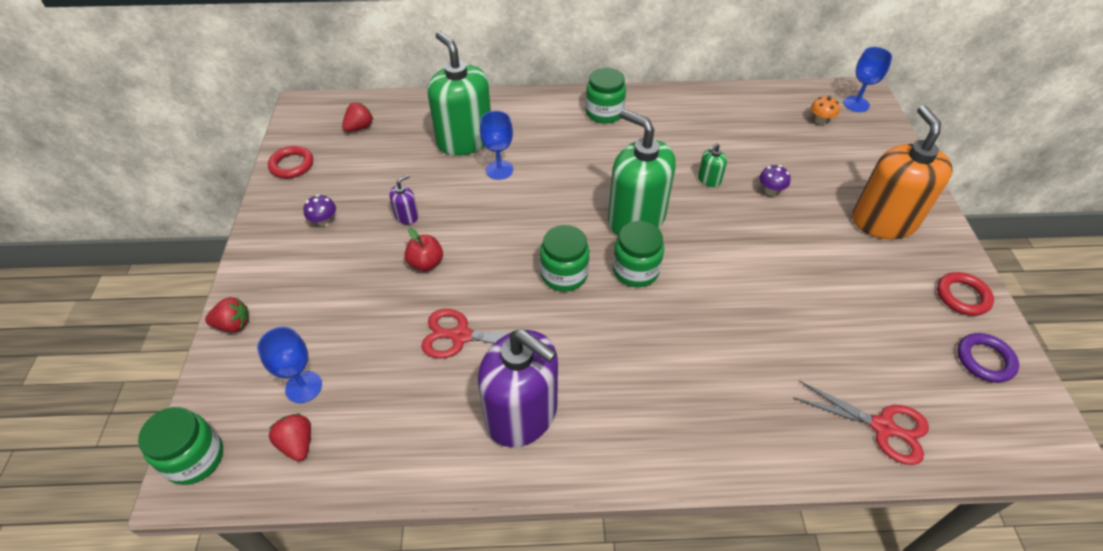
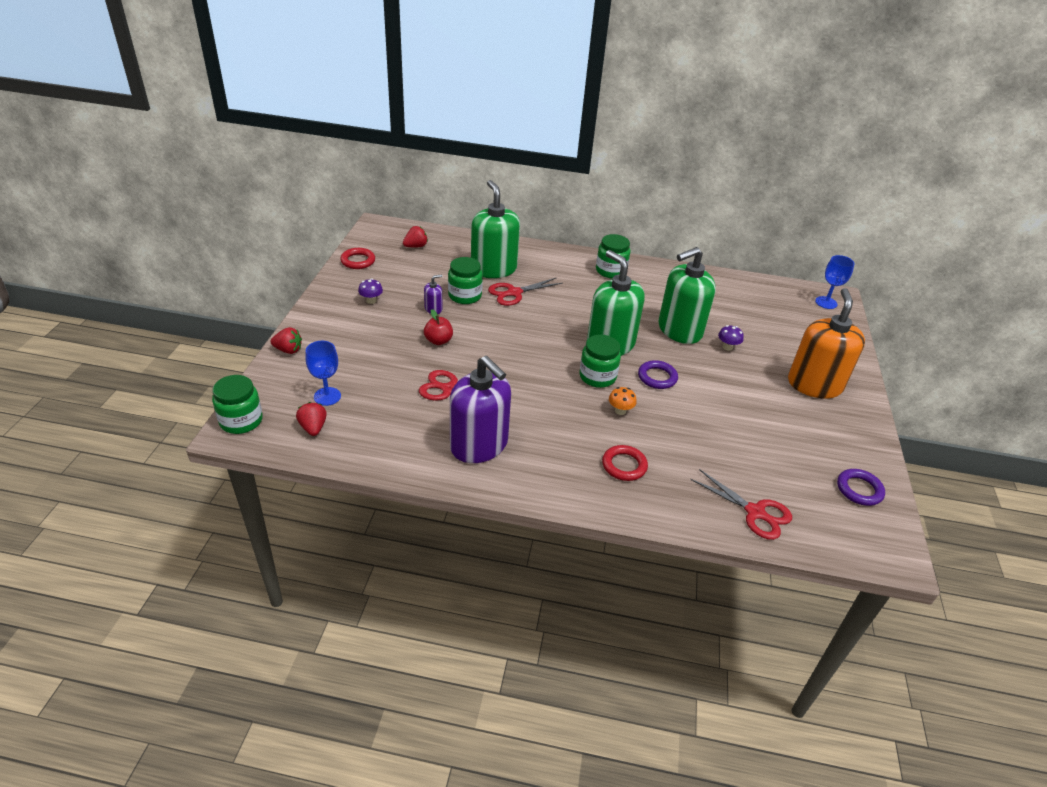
camera: 10 degrees right, 10 degrees down
blue goblet [480,111,513,180] -> red scissors [488,277,563,306]
green jar [540,225,589,292] -> green jar moved to [448,257,483,304]
green soap dispenser [698,143,727,187] -> green soap dispenser [658,247,716,344], size x2.43
orange mushroom [811,96,840,125] -> orange mushroom moved to [609,387,637,415]
red ring [937,272,994,316] -> red ring moved to [602,445,648,481]
none -> purple ring [638,360,678,389]

